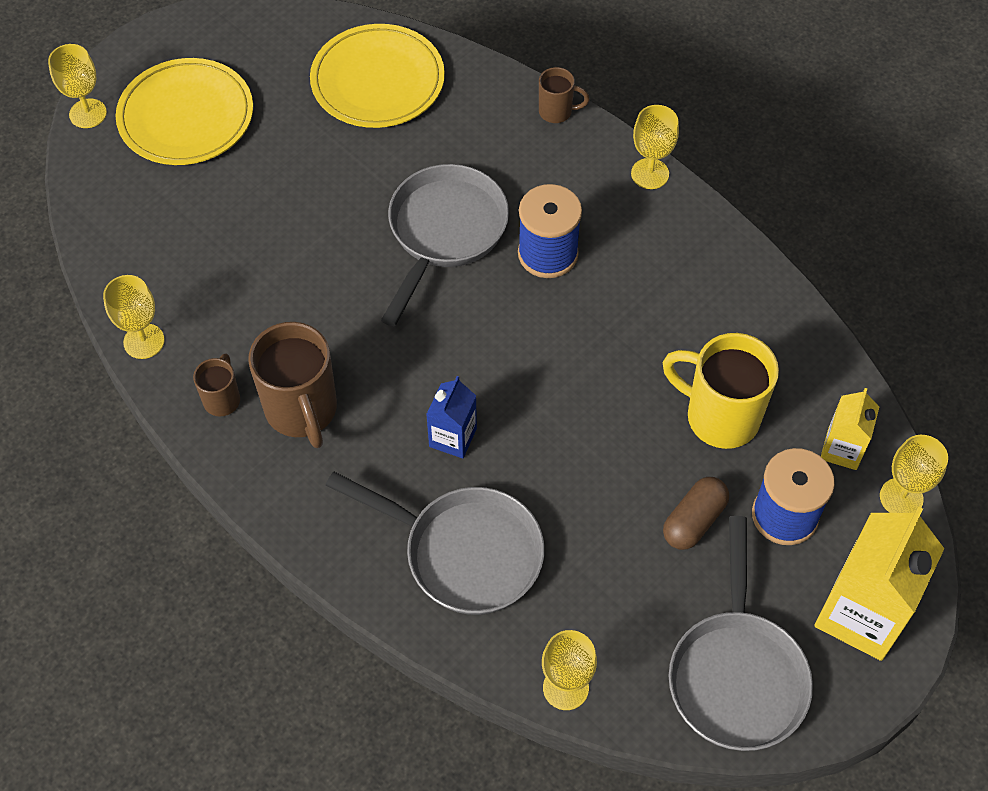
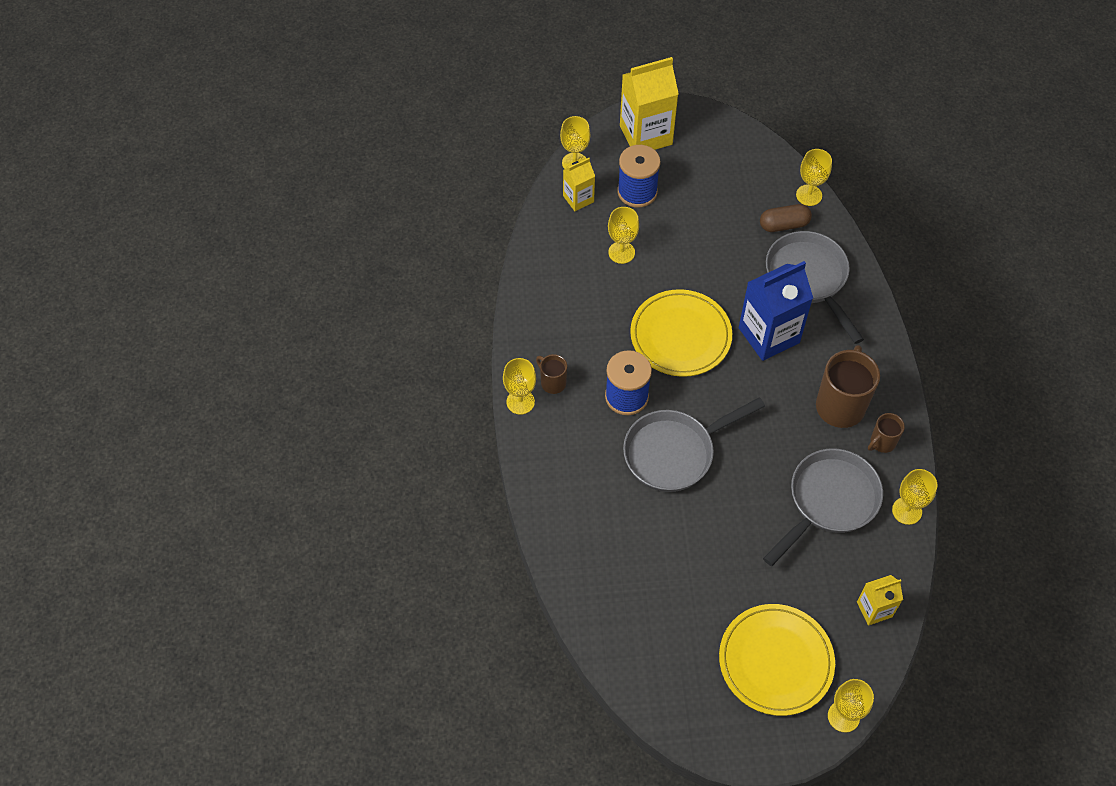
camera: 140 degrees left, 0 degrees up
yellow plate [310,24,445,128] -> yellow plate moved to [630,289,732,377]
blue carton [426,376,477,459] -> blue carton [739,261,813,361], size x1.85
brown mug [539,67,589,123] -> brown mug moved to [536,354,567,394]
yellow mug [662,333,779,449] -> yellow goblet [608,207,639,264]
brown capsule [663,477,729,550] -> brown capsule moved to [760,204,812,232]
grey pan [669,516,813,751] -> grey pan moved to [763,448,883,566]
none -> yellow carton [857,575,903,625]

